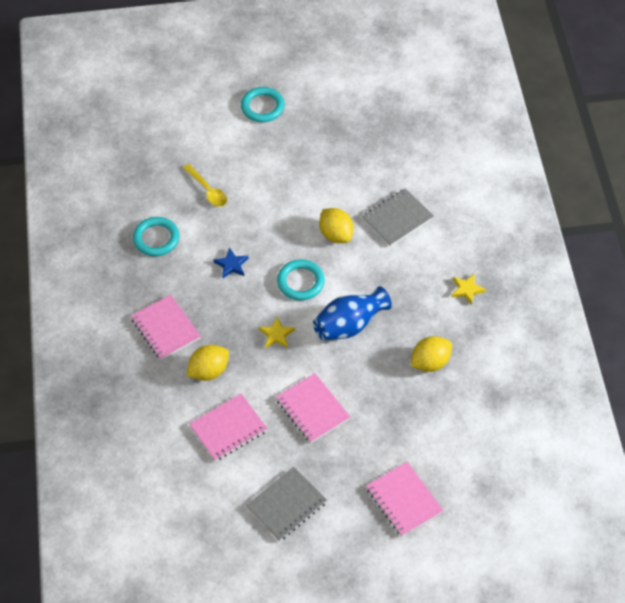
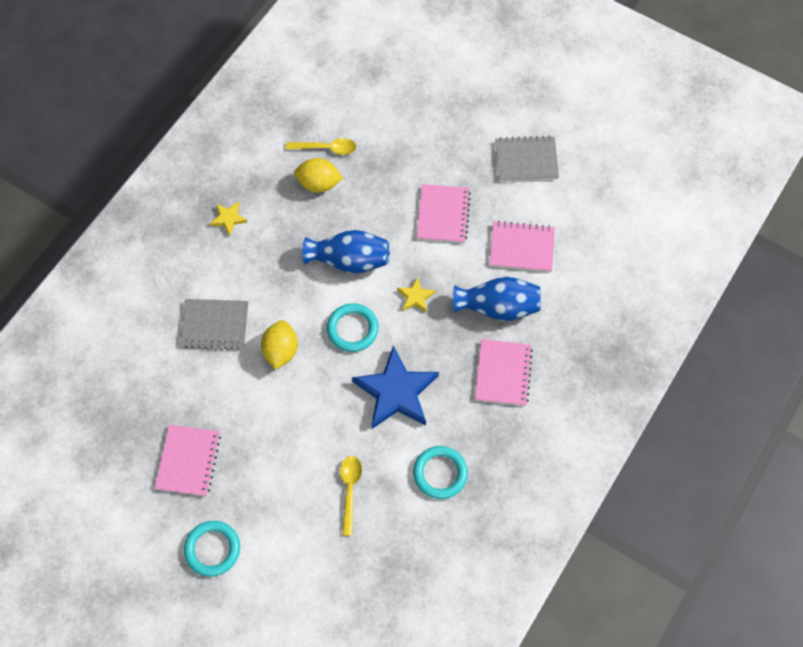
camera: 140 degrees left, 10 degrees up
yellow lemon [186,345,229,381] -> blue vase [453,277,541,321]
blue star [214,247,249,278] -> blue star [352,346,439,429], size x2.19
pink notebook [366,462,443,537] -> pink notebook moved to [155,425,221,496]
none -> yellow spoon [286,138,356,155]

